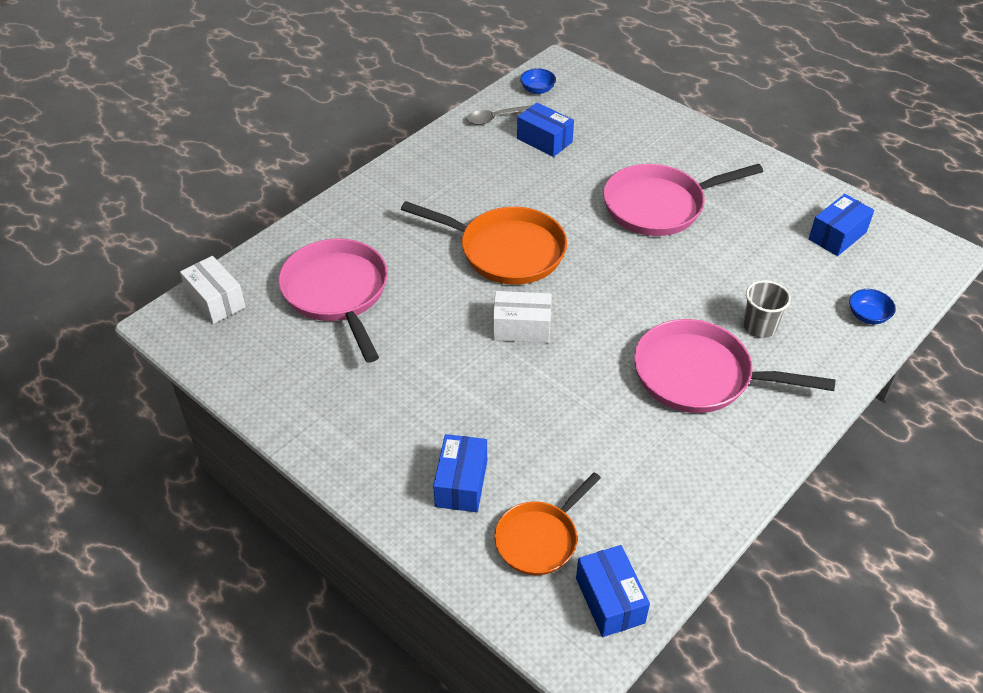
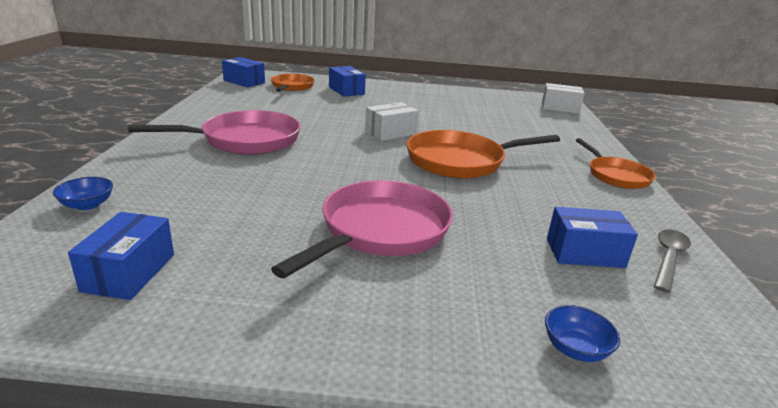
camera: 140 degrees right, 20 degrees down
pink pan [278,239,388,362] -> none
blue bowl [520,68,556,94] -> blue bowl moved to [545,305,620,362]
grey cup [743,280,791,338] -> none
none -> orange pan [576,138,656,189]

